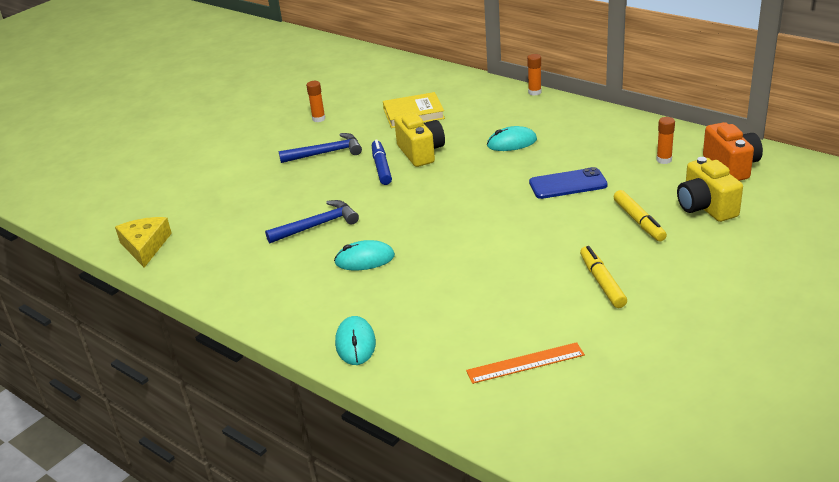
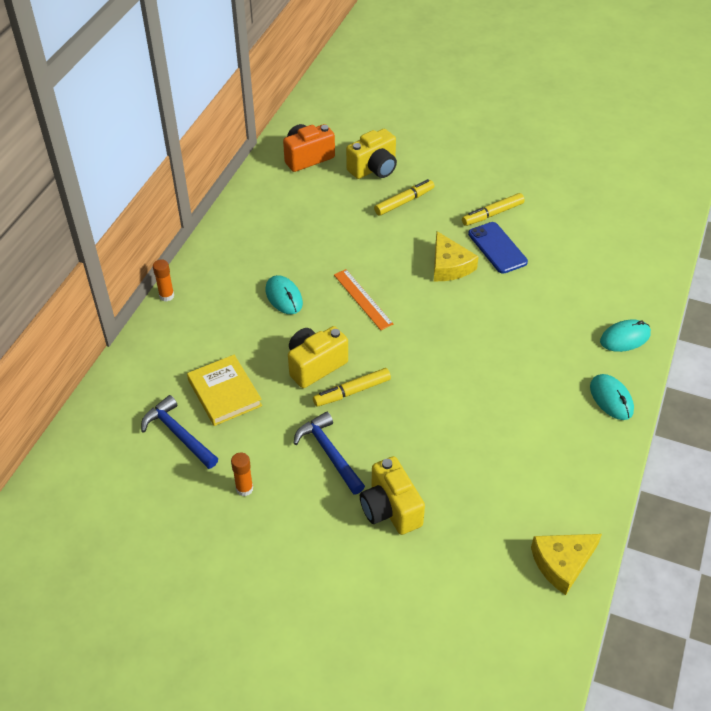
camera: 110 degrees left, 15 degrees up
blue hammer [265,200,359,243] -> blue hammer moved to [141,395,218,469]
turquoise mouse [334,240,395,270] -> turquoise mouse moved to [590,374,634,420]
blue marker [372,139,392,185] -> yellow marker [313,368,391,407]
orange ruler [466,342,585,384] -> orange ruler moved to [334,269,393,330]
blue phone [529,167,608,199] -> blue phone moved to [468,222,528,274]
orange glue stick [656,117,675,164] -> none
none -> yellow camera [360,456,425,535]
none -> yellow cheese [434,231,479,281]

